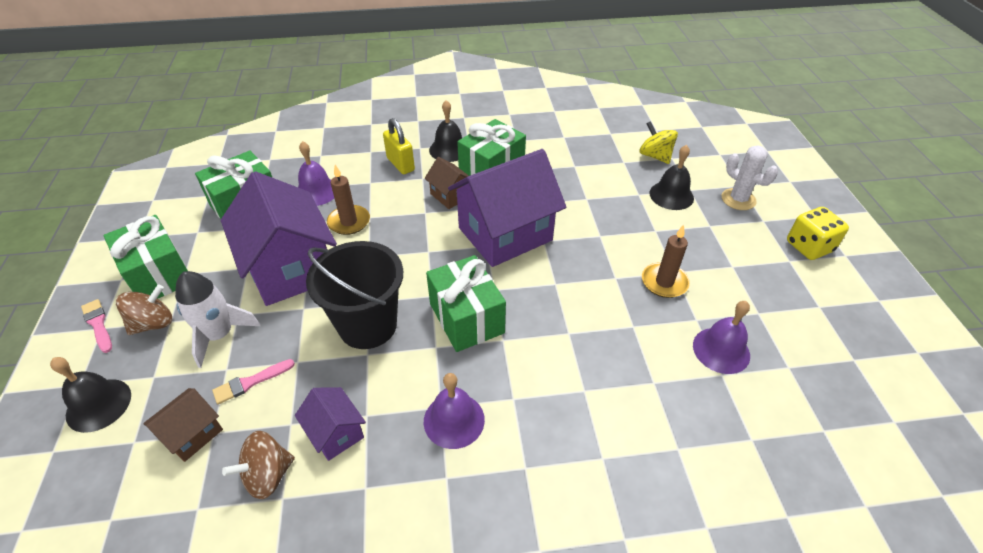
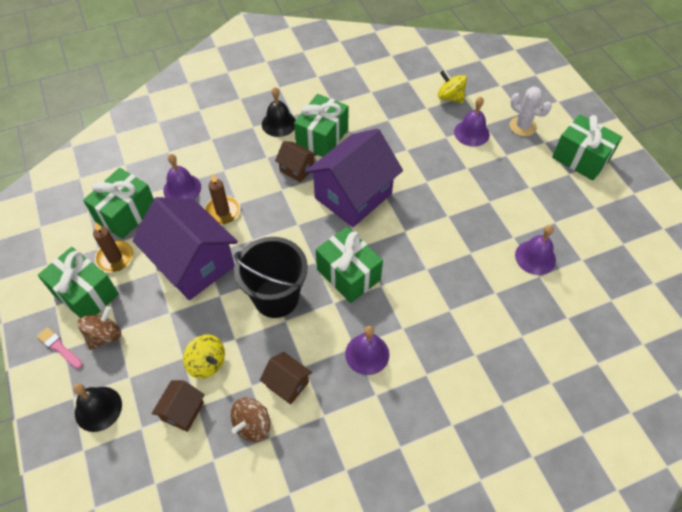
camera: 15 degrees left, 10 degrees up
white rocket [175,271,260,368] -> none
pink brush [212,359,295,404] -> yellow spinning top [183,334,225,379]
purple house [295,387,366,461] -> brown house [260,352,312,404]
yellow padlock [383,118,415,174] -> none
brown candle [642,225,690,298] -> brown candle moved to [93,222,133,272]
black bell [649,145,694,210] -> purple bell [454,97,490,147]
yellow dice [787,207,849,260] -> green gift [552,114,622,180]

